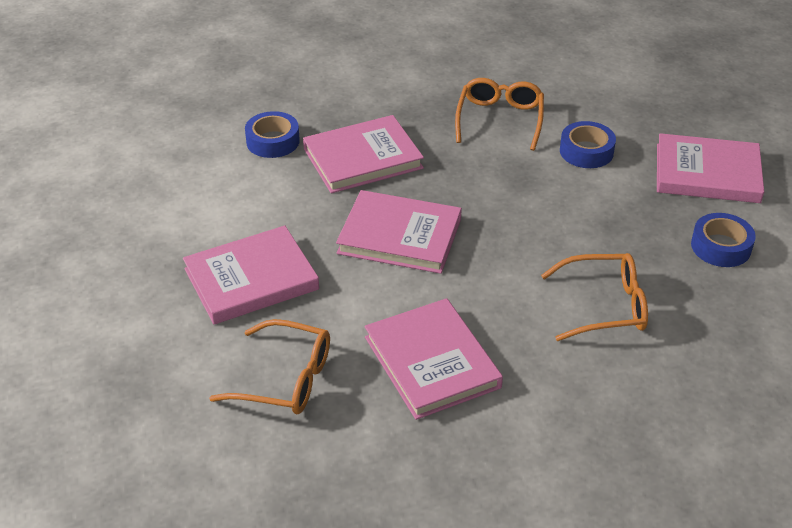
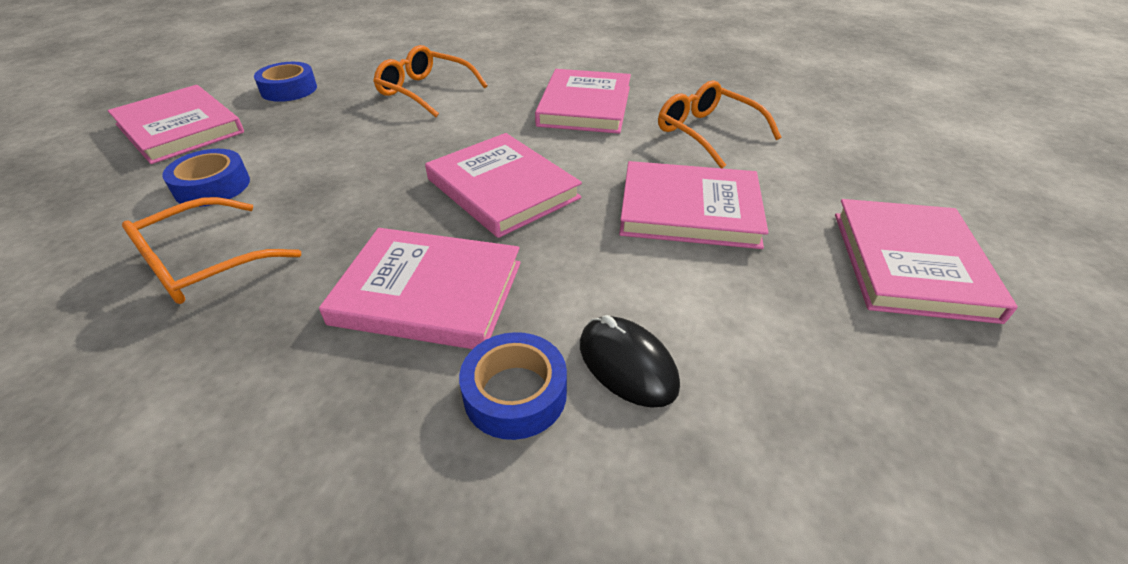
camera: 145 degrees left, 0 degrees up
none -> black mouse [580,315,680,408]
none -> pink book [835,199,1018,324]

